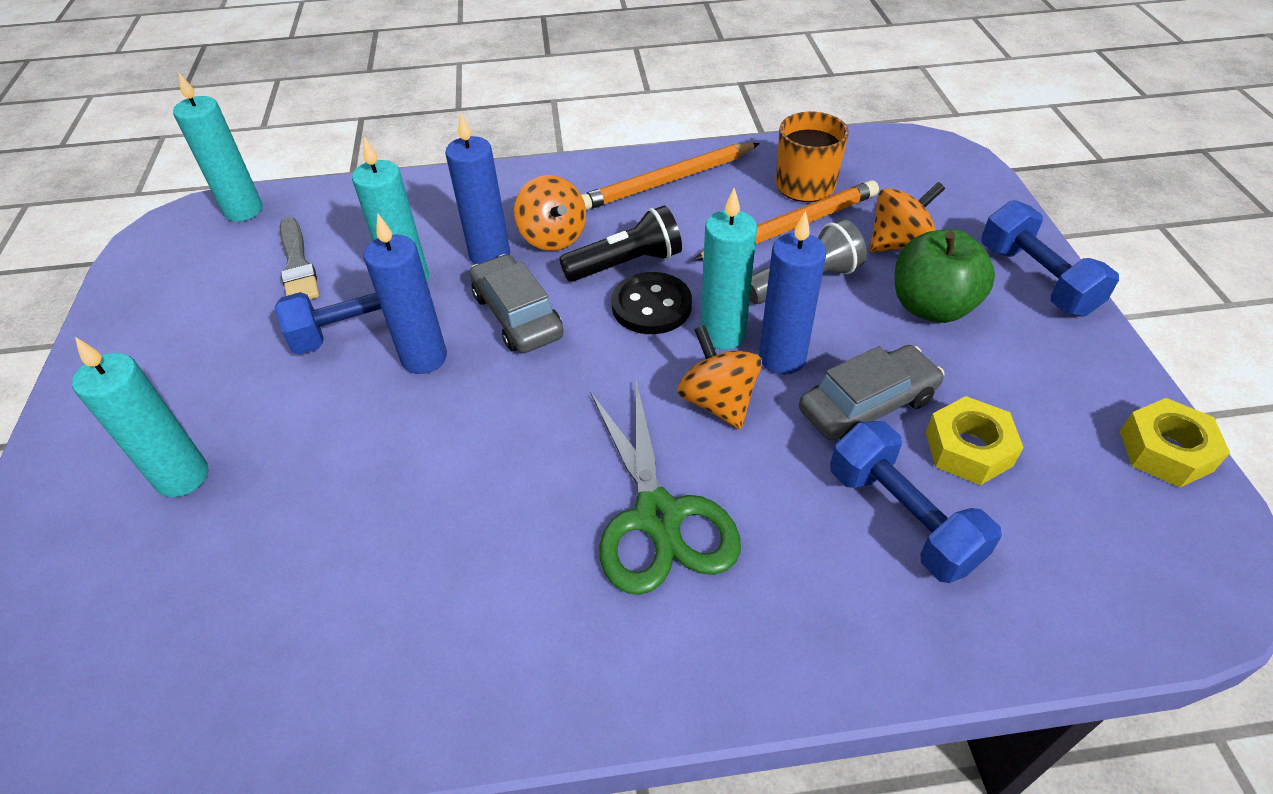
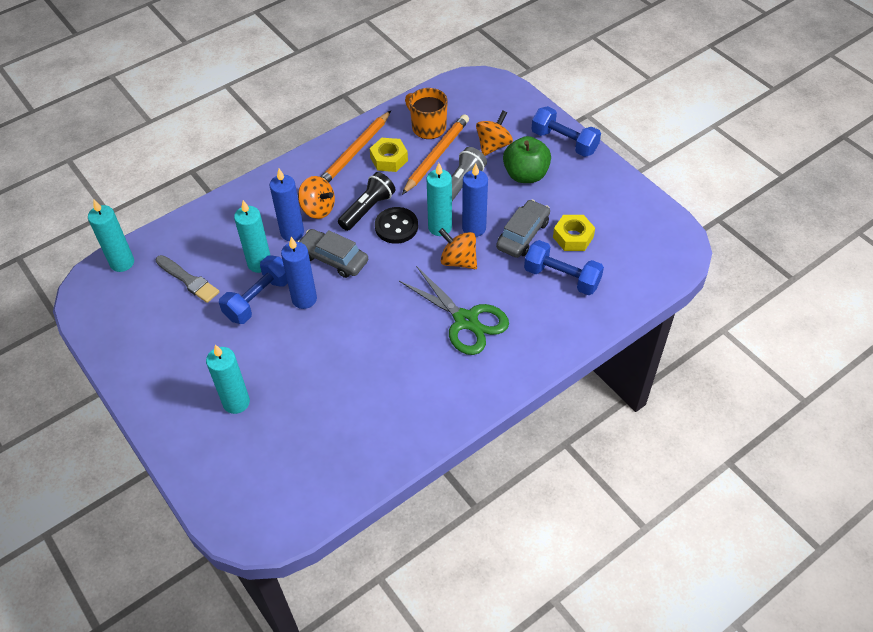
camera: 30 degrees left, 5 degrees up
yellow nut [1120,398,1230,487] -> yellow nut moved to [370,138,408,172]

